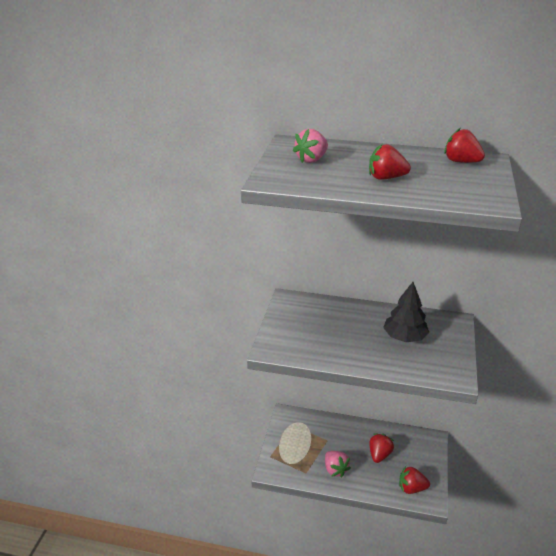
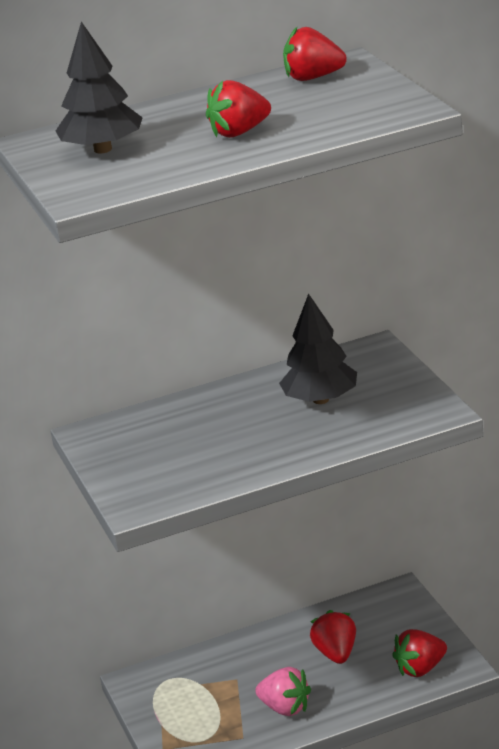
camera: 30 degrees left, 5 degrees down
pink strawberry [293,129,328,163] -> black tree [56,22,143,153]

